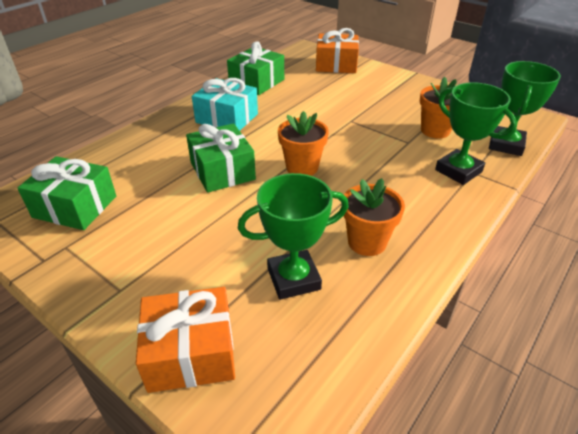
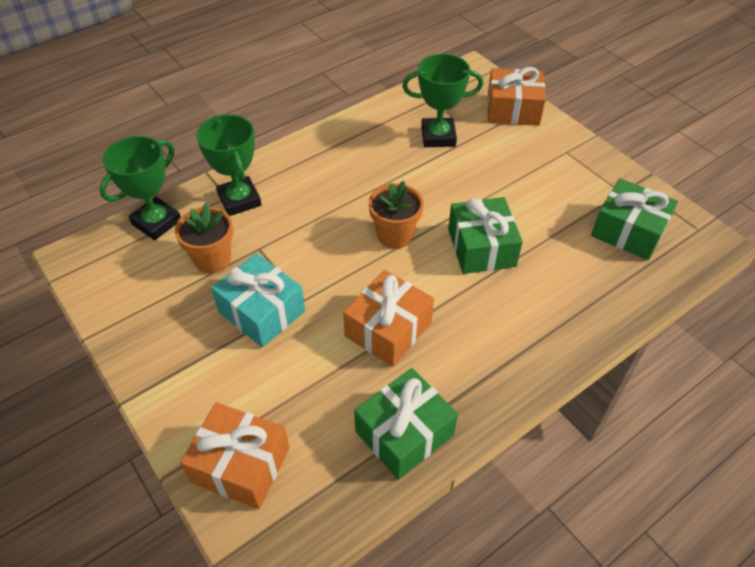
camera: 165 degrees left, 10 degrees up
turquoise gift [192,78,258,131] -> turquoise gift moved to [211,253,305,347]
orange flower pot [344,178,405,256] -> none
none -> orange gift [343,270,434,367]

